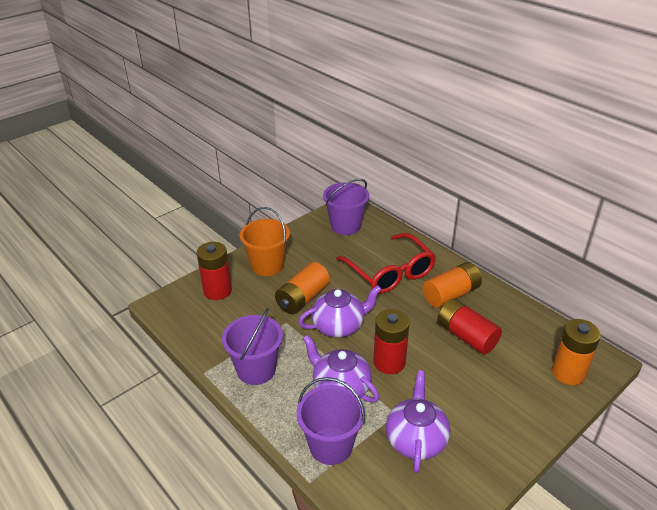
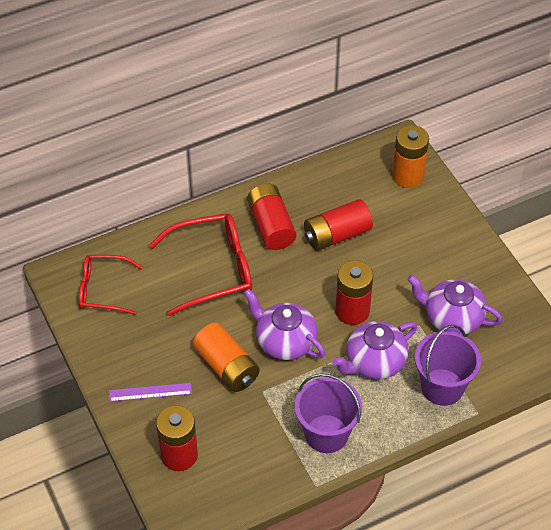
camera: 75 degrees left, 15 degrees up
orange bucket [240,207,290,276] -> purple ruler [109,383,192,402]
purple teapot [298,285,382,337] -> purple teapot turned 45 degrees counterclockwise [244,289,325,360]
purple bucket [323,179,369,235] -> red glasses [79,255,143,315]
orange battery [423,262,482,308] -> red battery [247,183,296,250]

